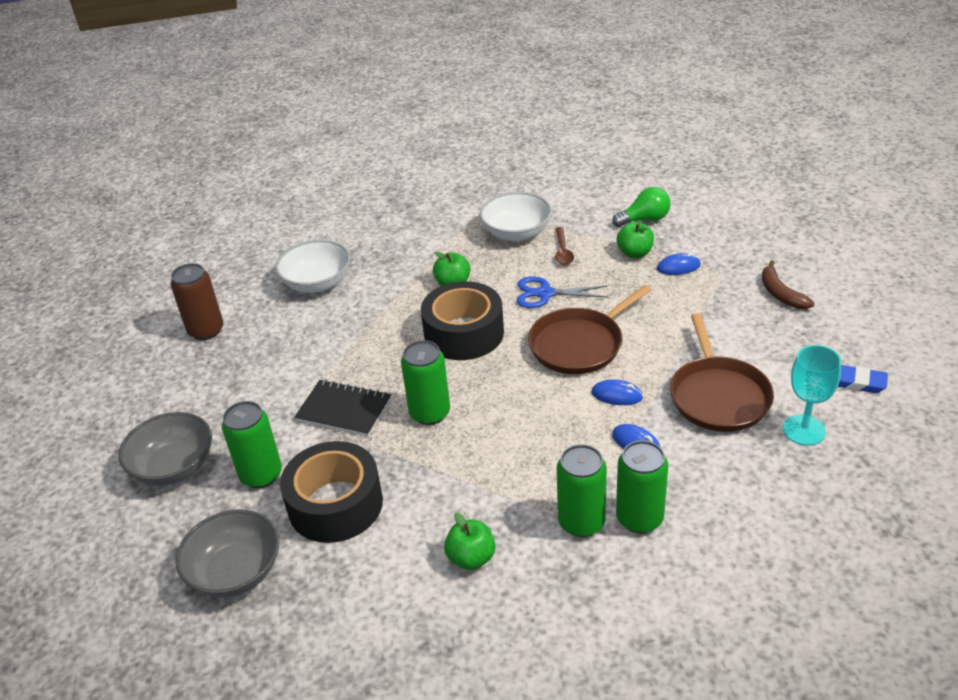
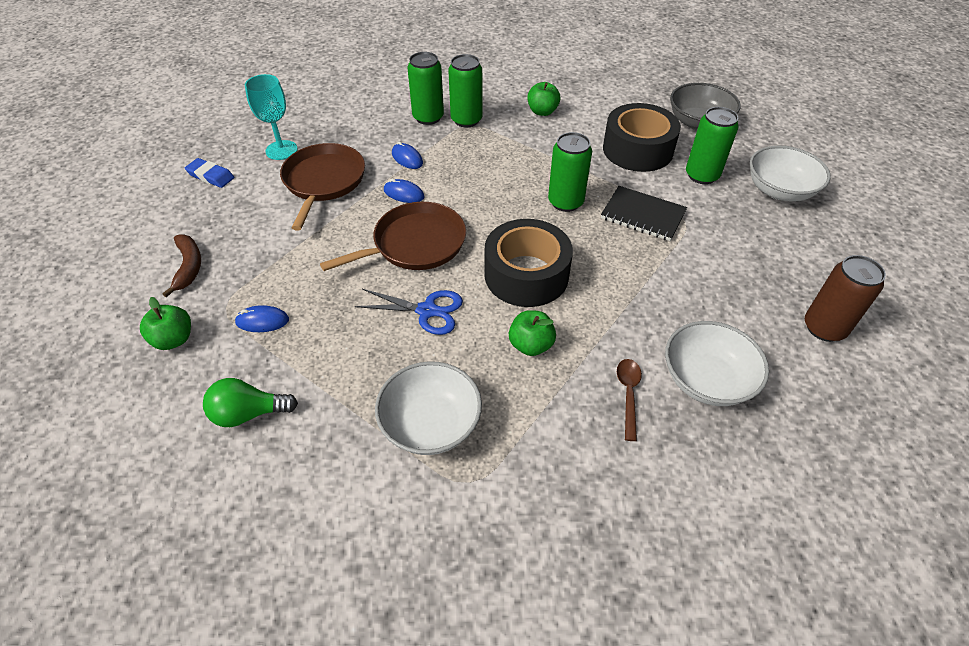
camera: 175 degrees left, 10 degrees up
grey bowl [119,412,212,486] -> white bowl [750,145,831,202]
brown spoon [555,227,574,265] -> brown spoon moved to [617,359,642,441]
green apple [617,222,654,258] -> green apple moved to [140,297,191,350]

